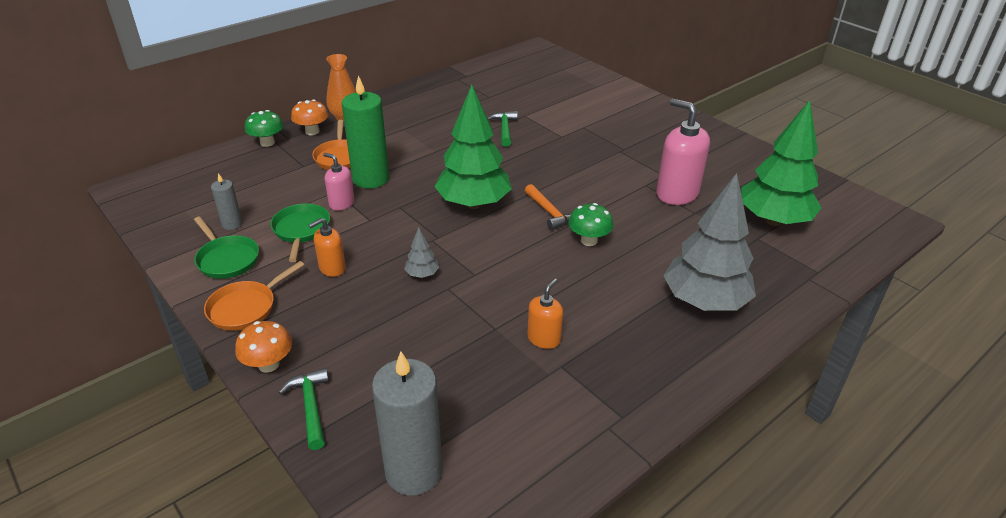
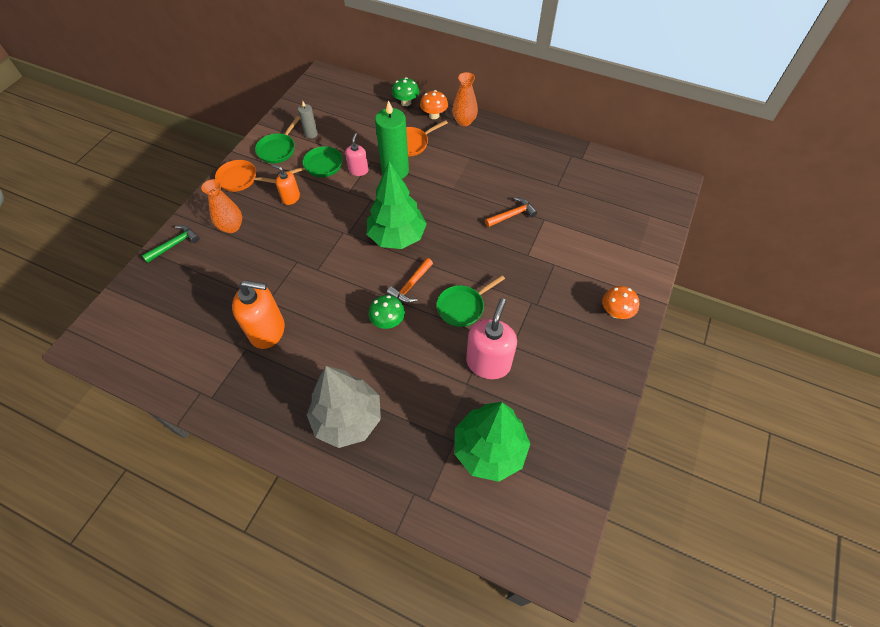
camera: 65 degrees right, 20 degrees up
orange mushroom [235,321,292,373] -> orange mushroom moved to [602,286,639,319]
grey candle [372,352,442,496] -> none
grey tree [404,227,439,278] -> none
green hammer [487,111,518,147] -> orange hammer [485,197,537,227]
orange soap dispenser [527,278,563,349] -> orange soap dispenser [232,280,285,349], size x1.81
none -> orange vase [201,179,242,233]
none -> green pan [436,275,505,327]

